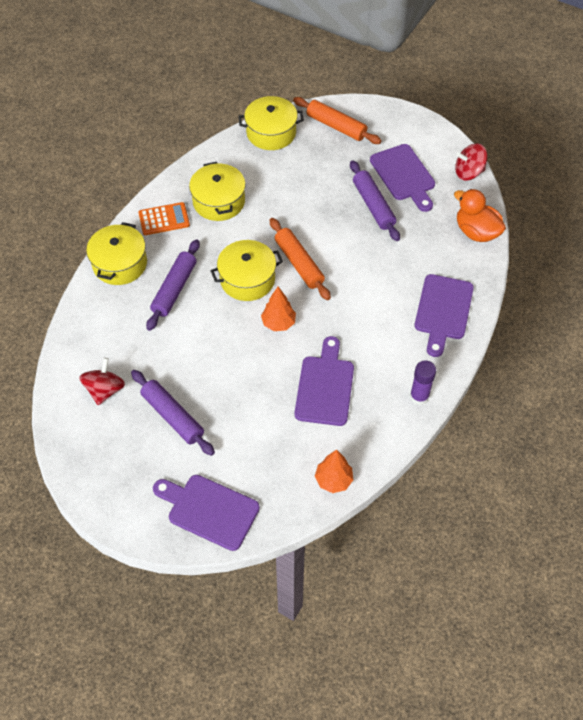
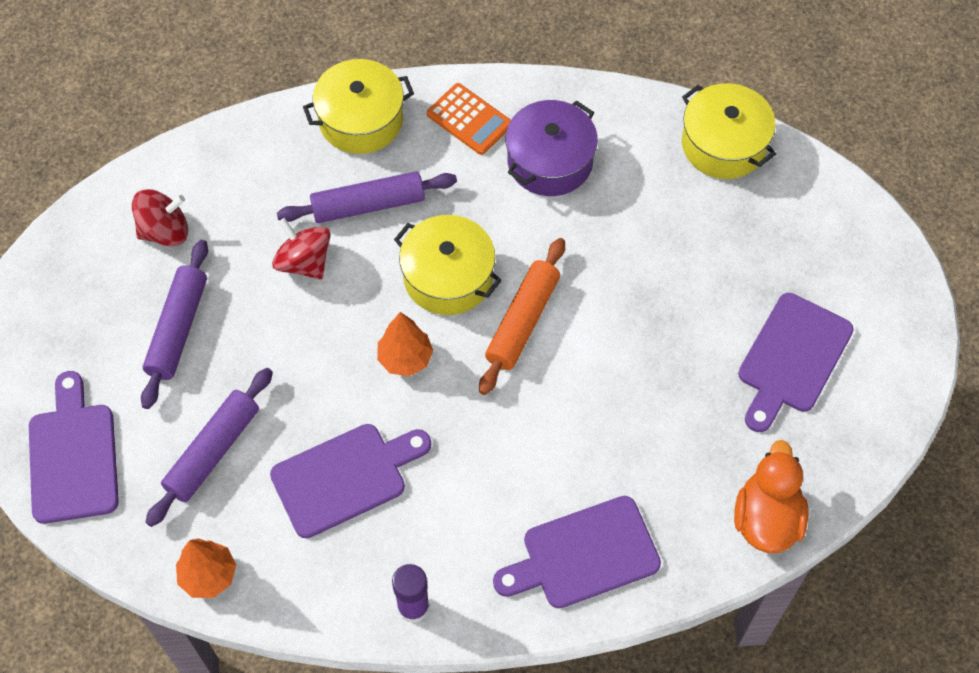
camera: 55 degrees right, 5 degrees up
yellow pot [189,162,246,221] -> purple pot [506,100,598,196]
orange rolling pin [293,97,382,144] -> none
purple rolling pin [350,160,400,241] -> purple rolling pin moved to [146,368,273,527]
red spinning top [455,143,487,181] -> red spinning top moved to [272,218,331,279]

